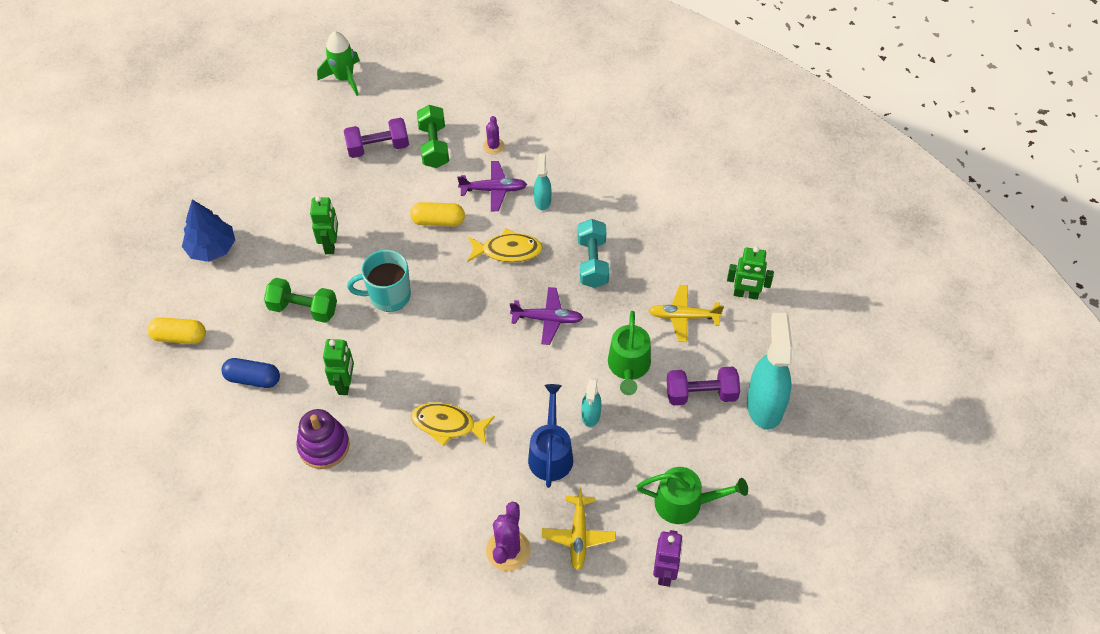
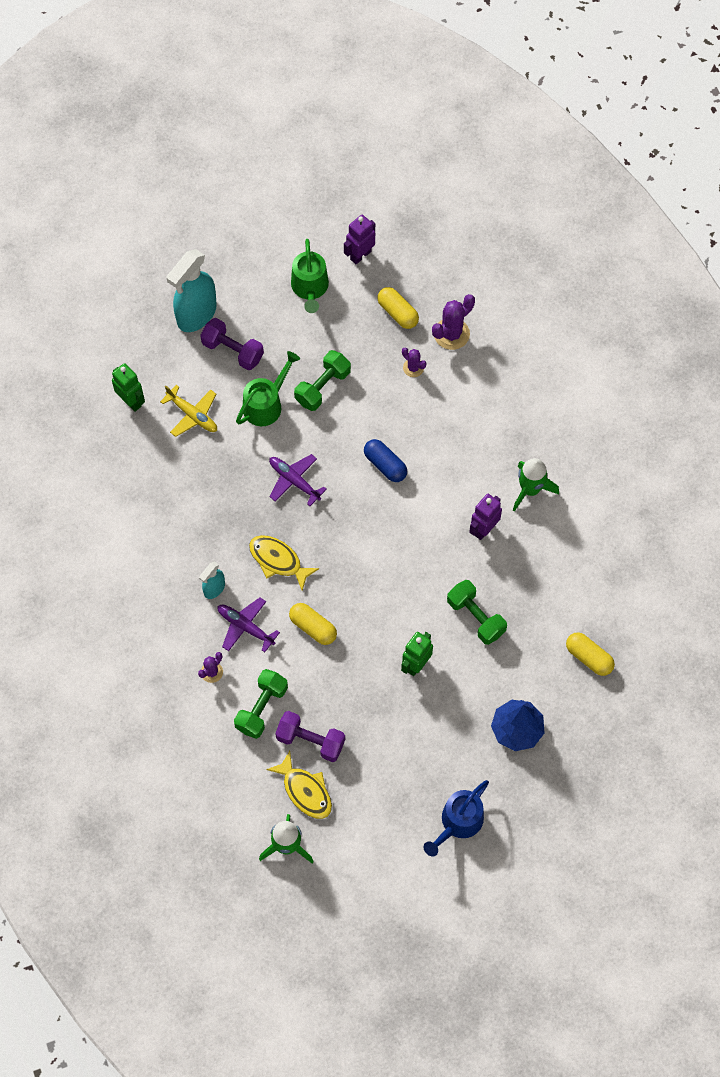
camera: 145 degrees left, 10 degrees up
blue capsule [221,358,280,388] -> blue capsule moved to [364,439,407,482]
purple stacking toy [297,409,350,469] -> green rocket [513,458,559,512]
green robot [323,339,354,395] -> purple robot [469,494,502,540]
turquoise mug [347,250,411,312] -> none
yellow fish [411,402,495,446] -> yellow fish moved to [266,751,332,819]
blue watering can [528,384,573,488] -> blue watering can moved to [424,780,489,857]
yellow plane [542,487,616,571] -> yellow capsule [377,287,419,329]
turquoise dumbbell [578,219,609,288] -> none
turquoise spray bottle [581,377,601,427] -> green dumbbell [294,350,351,411]
green watering can [637,467,748,524] -> green watering can turned 135 degrees counterclockwise [291,239,329,313]
none -> purple cactus [402,347,426,377]

